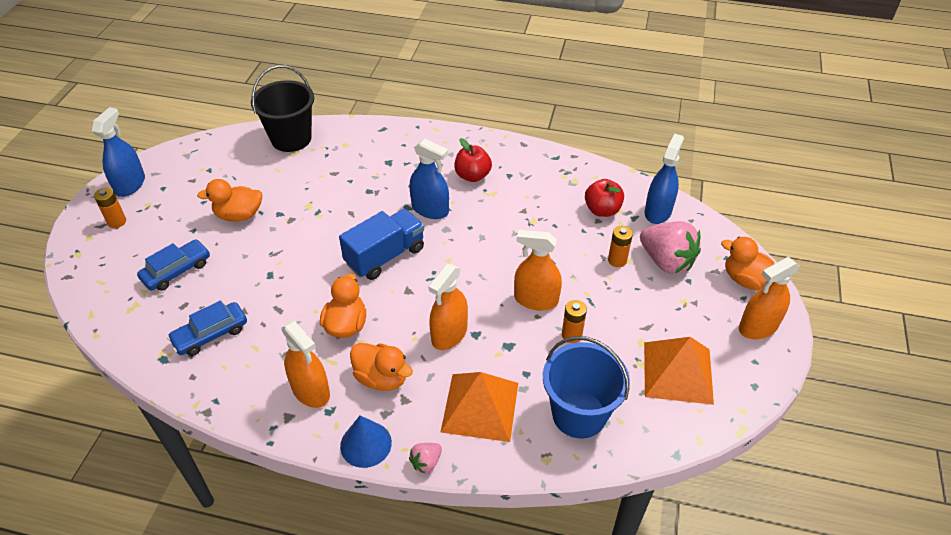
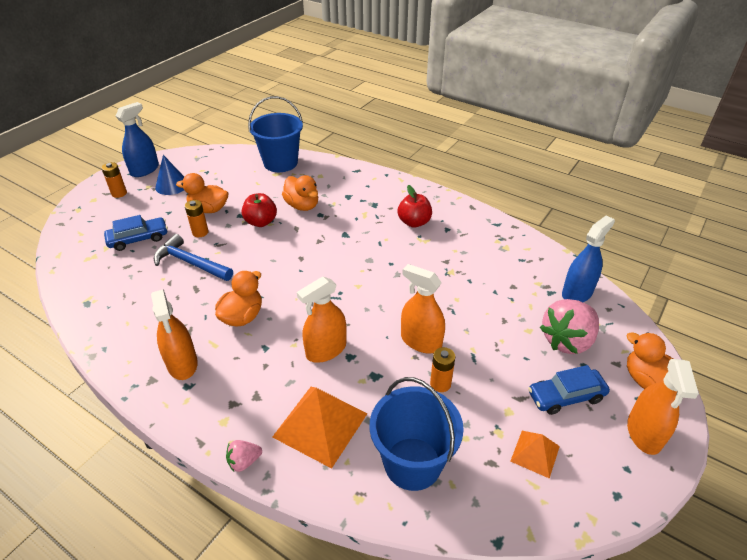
camera: 20 degrees right, 5 degrees down
blue car [167,301,247,356] -> blue car moved to [528,365,610,415]
black bucket [251,65,314,152] -> blue bucket [248,96,303,172]
blue truck [339,209,424,280] -> none
blue cone [340,415,392,468] -> blue cone moved to [155,155,184,195]
orange duck [350,343,413,391] -> orange duck moved to [282,175,318,211]
blue spray bottle [409,138,449,219] -> none
red apple [585,179,624,217] -> red apple moved to [241,193,277,227]
orange battery [608,226,633,267] -> orange battery moved to [185,200,209,237]
pink strawberry [640,221,701,274] -> pink strawberry turned 75 degrees clockwise [540,299,599,354]
orange pyramid [644,337,714,405] -> orange pyramid [510,431,560,479], size x0.55
orange spray bottle [739,257,800,339] -> orange spray bottle turned 75 degrees counterclockwise [627,359,699,455]
none -> blue hammer [154,234,233,281]

